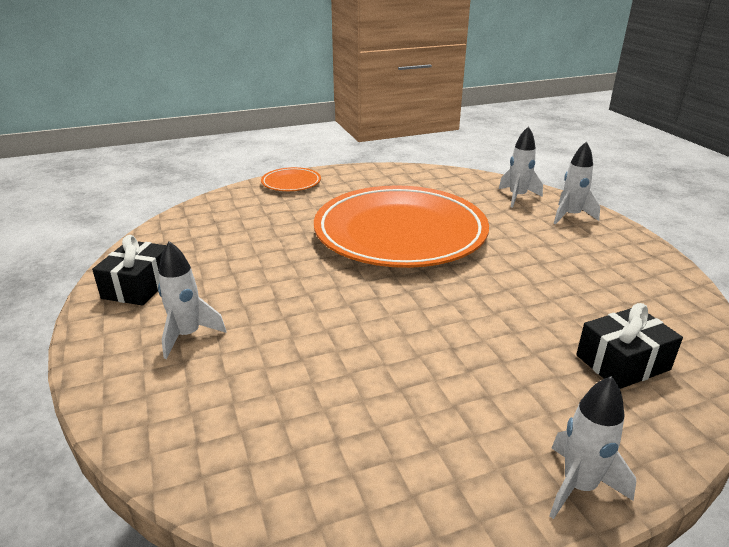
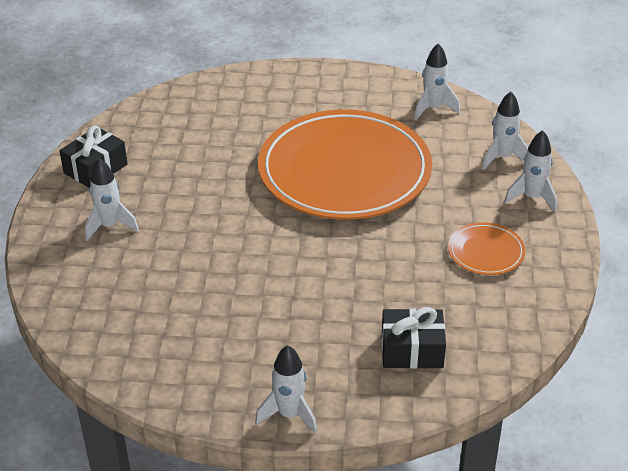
camera: 25 degrees right, 10 degrees up
orange plate [261,167,321,191] -> orange plate moved to [448,222,525,275]
none -> white rocket [415,43,460,120]

